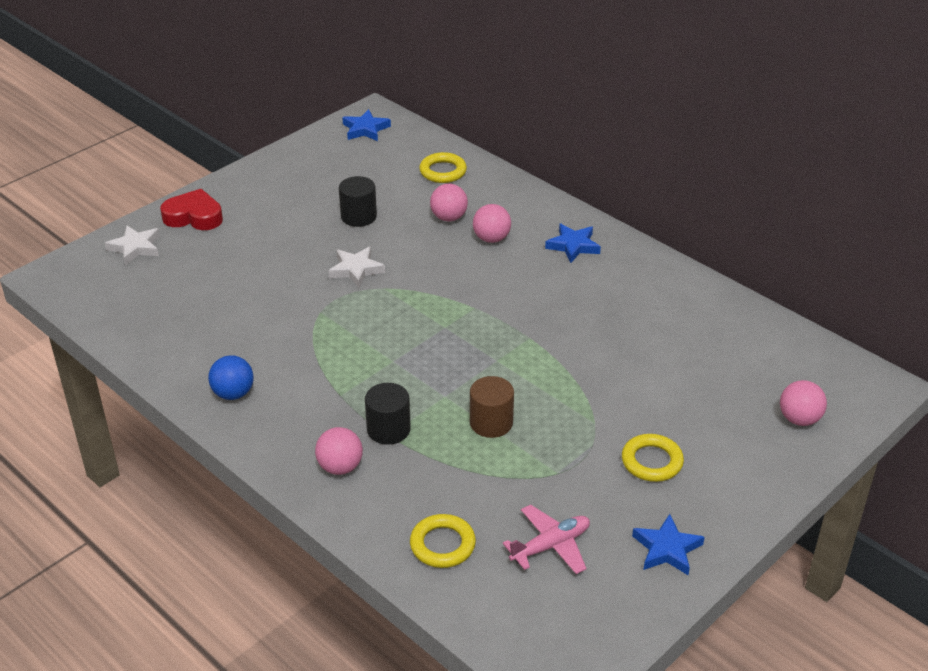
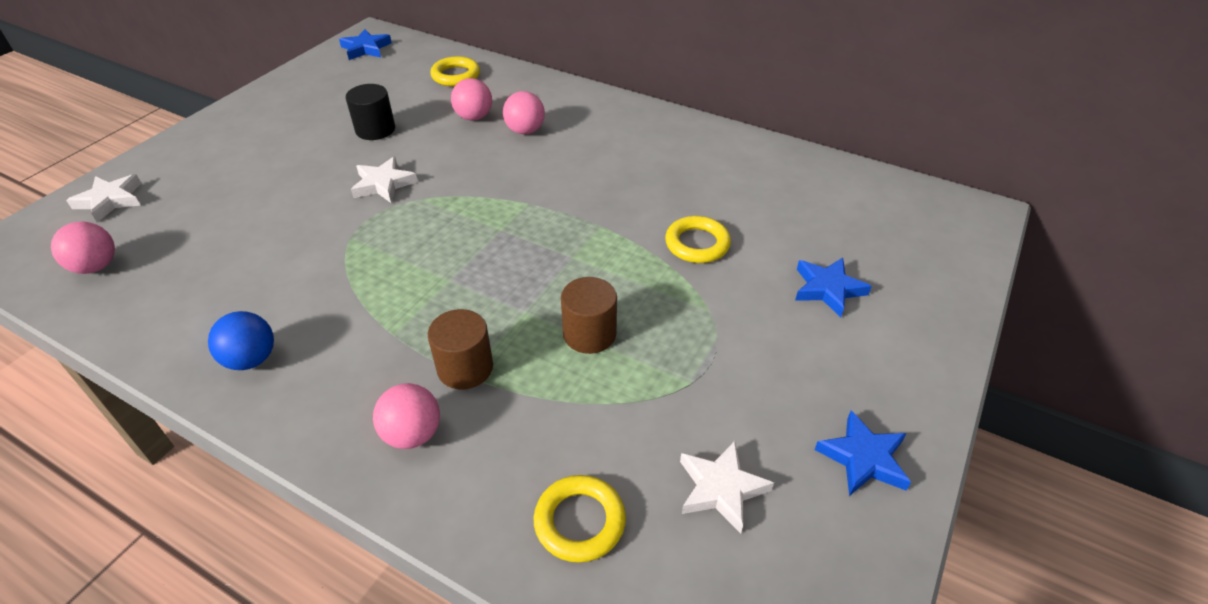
camera: 15 degrees left, 5 degrees up
red heart [160,189,223,230] -> none
black cylinder [365,383,411,445] -> brown cylinder [428,309,493,389]
pink plane [503,505,590,574] -> white star [680,441,774,534]
blue star [545,224,601,263] -> blue star moved to [795,258,872,317]
yellow ring [622,434,684,482] -> yellow ring moved to [665,216,731,263]
pink ball [780,380,827,426] -> pink ball moved to [51,222,115,274]

